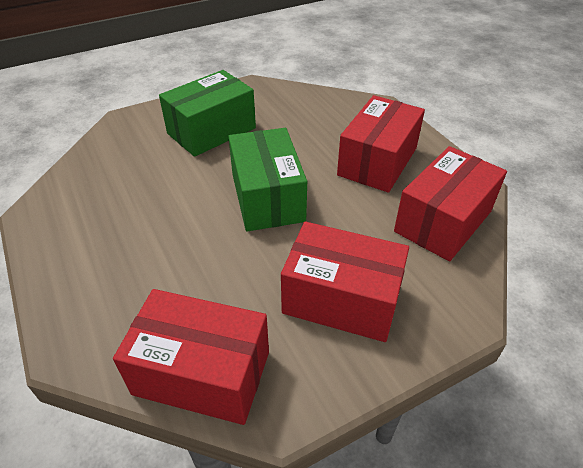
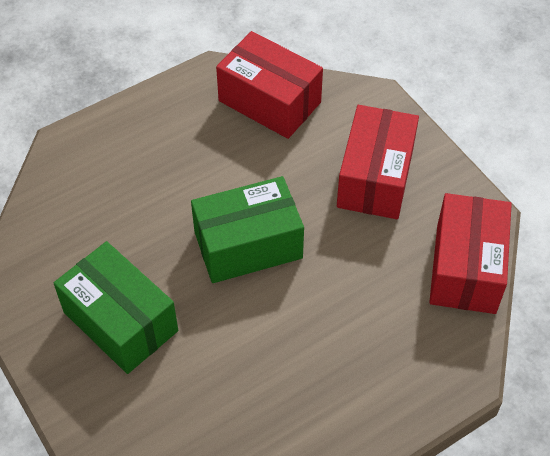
camera: 95 degrees left, 10 degrees up
red box [337,95,425,193] -> none

